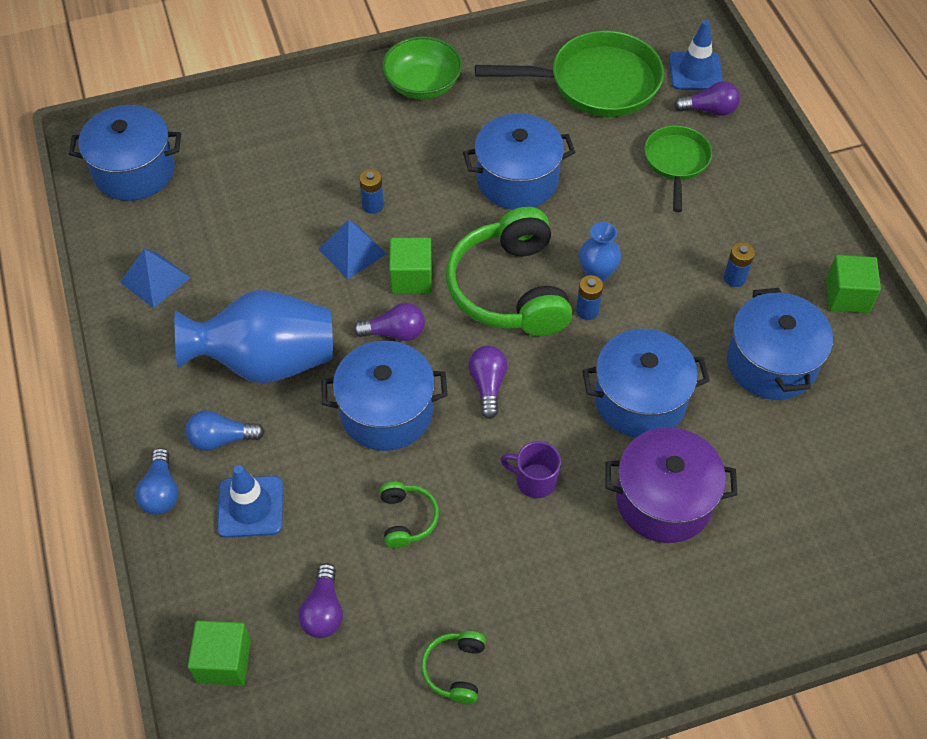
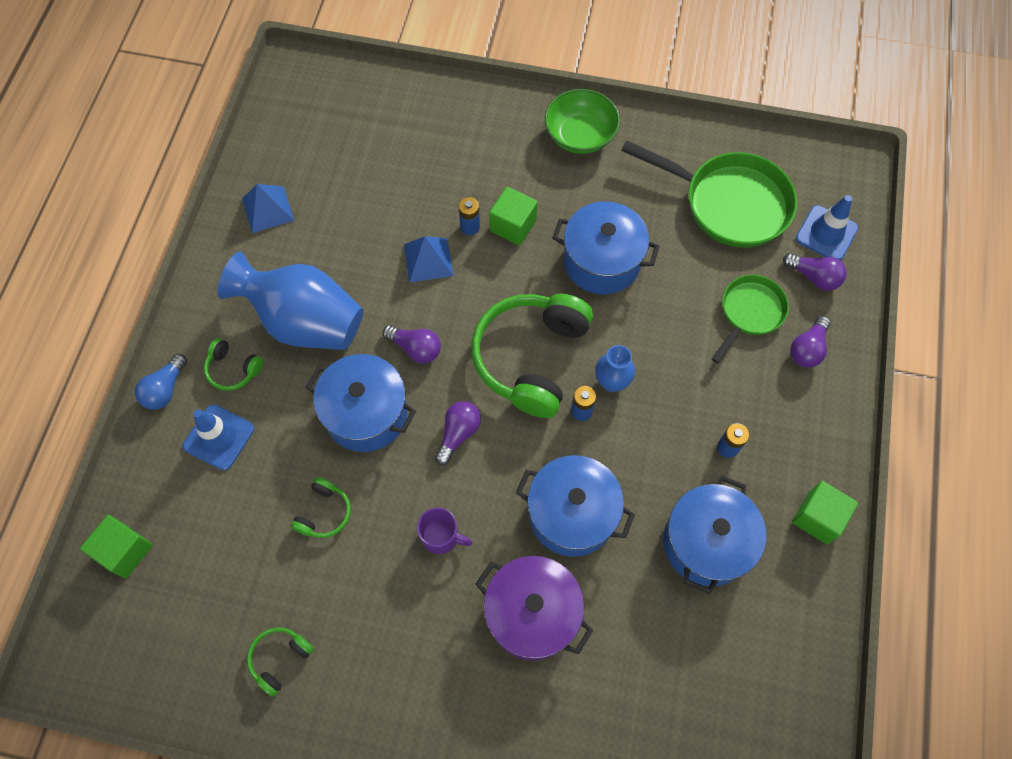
camera: 30 degrees right, 10 degrees up
blue pot [69,105,181,201] -> none
blue light bulb [186,410,265,451] -> green headphones [204,338,264,391]
purple light bulb [298,563,343,638] -> purple light bulb moved to [790,316,830,368]
green cube [389,238,432,293] -> green cube moved to [489,187,538,246]
purple mug [500,441,561,498] -> purple mug turned 150 degrees clockwise [417,507,472,554]

